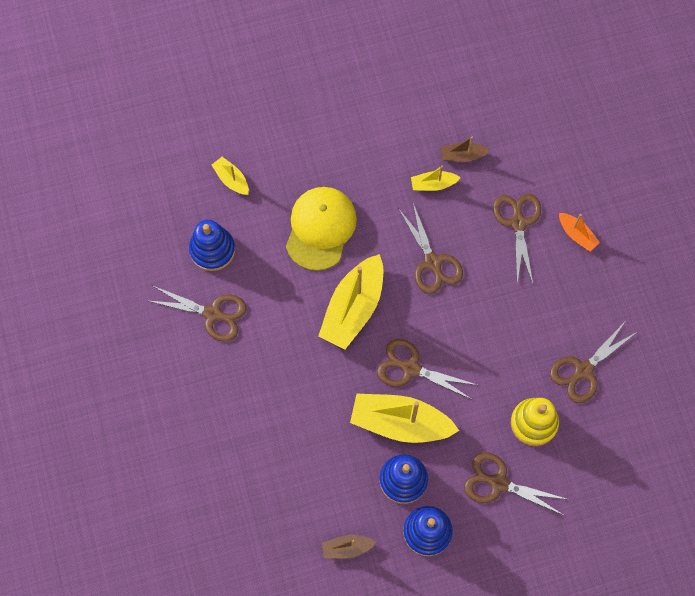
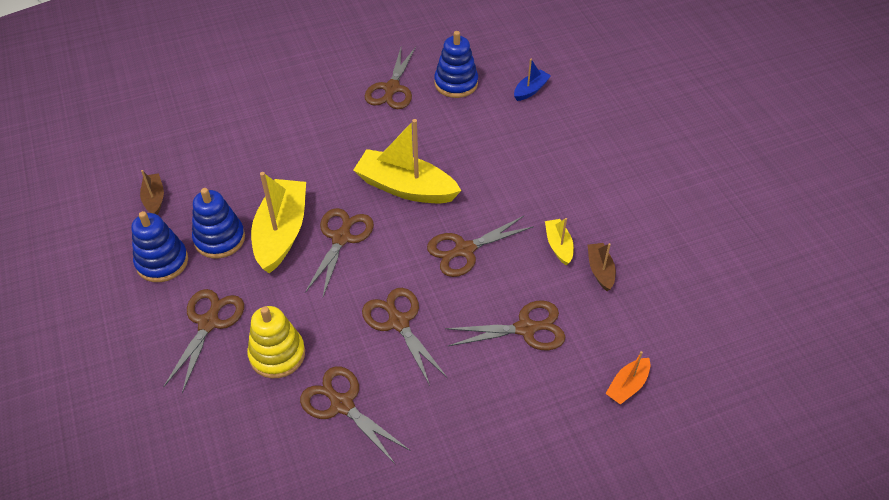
camera: 85 degrees right, 20 degrees down
yellow boat [212,157,249,195] -> blue boat [514,59,551,101]
yellow cap [286,187,357,271] -> none
orange boat [559,213,600,252] -> orange boat moved to [605,351,650,405]
none -> brown scissors [362,288,448,385]

